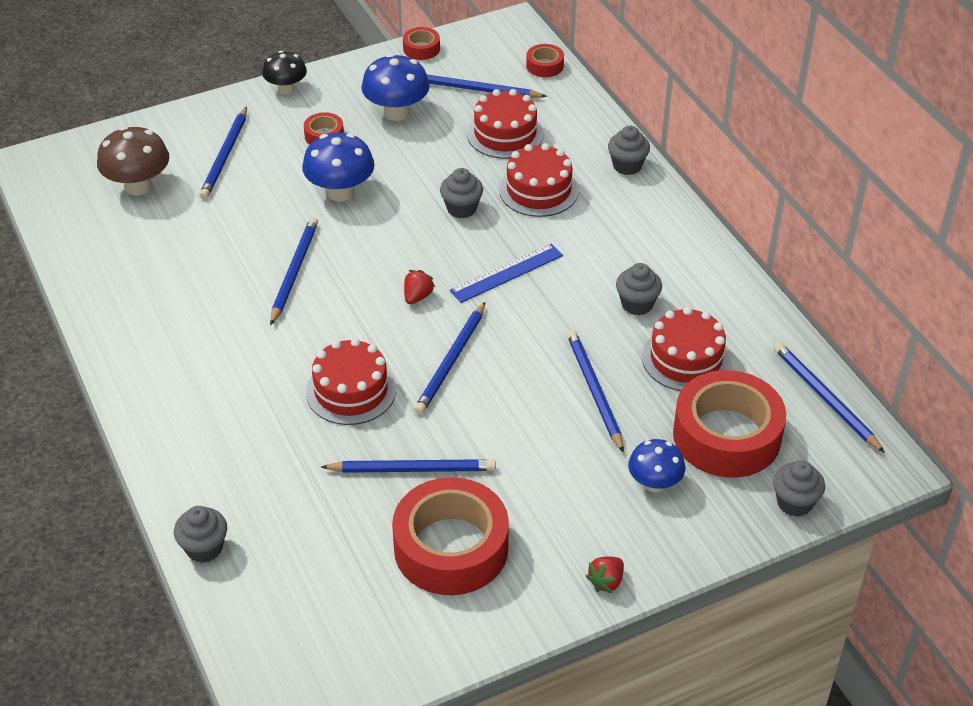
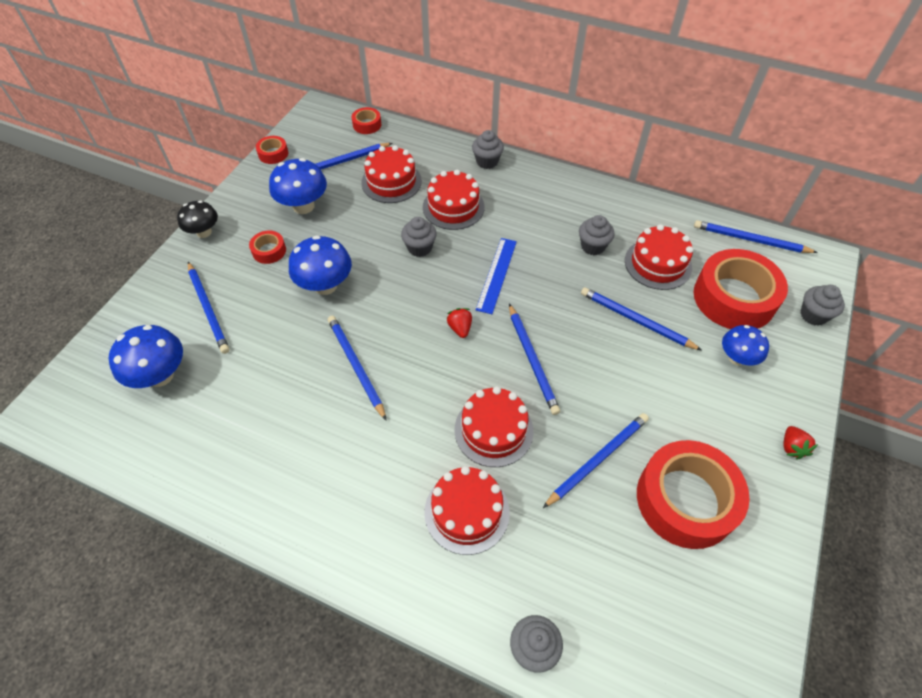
camera: 40 degrees left, 10 degrees up
brown mushroom [97,126,169,196] -> blue mushroom [108,325,183,388]
none -> red cake [424,466,510,555]

